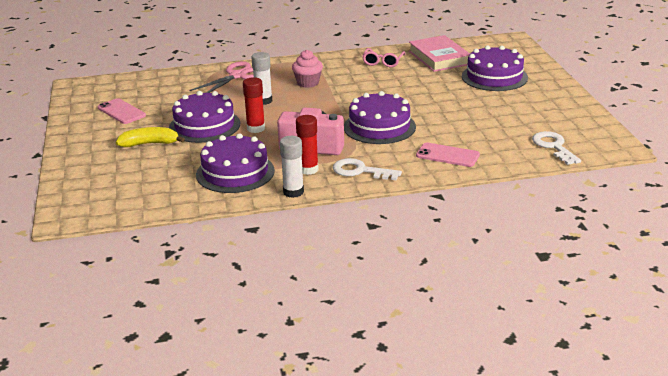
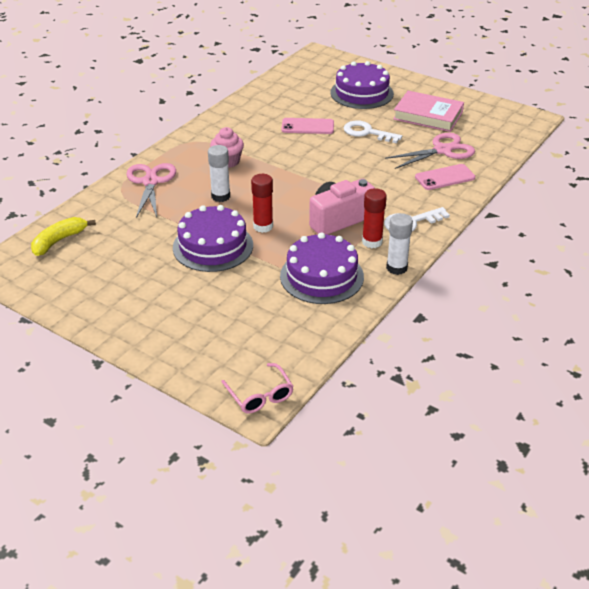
camera: 45 degrees left, 10 degrees up
pink phone [98,98,146,124] -> pink phone moved to [281,118,334,134]
yellow banana [116,127,185,147] -> yellow banana moved to [31,217,96,256]
purple cake [344,91,416,144] -> none
pink glasses [363,48,405,67] -> pink glasses moved to [221,363,294,414]
pink book [409,35,470,72] -> pink book moved to [393,91,464,132]
white key [532,131,581,165] -> white key moved to [344,121,402,143]
none -> pink scissors [385,133,475,169]

